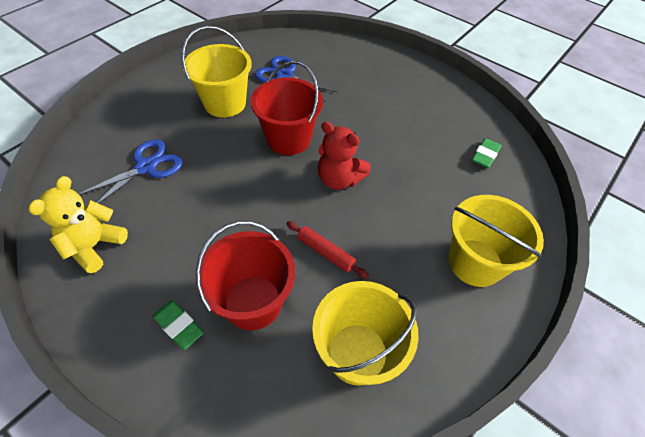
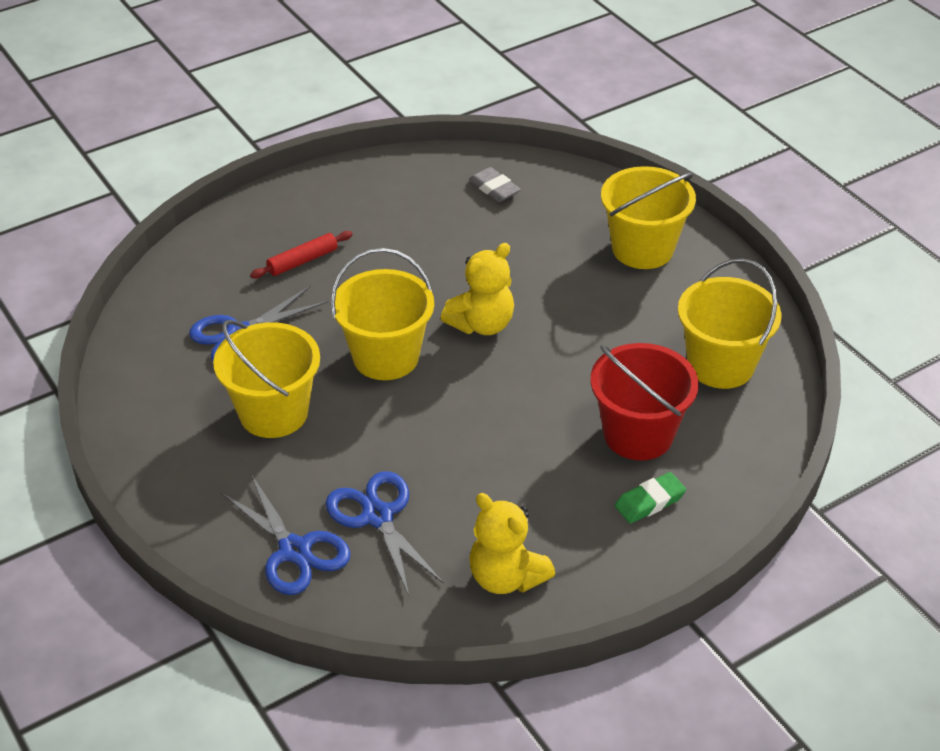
camera: 70 degrees left, 10 degrees down
red bucket [251,61,323,155] -> yellow bucket [331,248,434,380]
red rolling pin [286,221,369,278] -> red rolling pin moved to [250,231,353,278]
red teddy bear [318,122,371,190] -> yellow teddy bear [441,243,514,335]
green eraser [472,138,501,168] -> grey eraser [469,167,521,202]
none -> blue scissors [221,474,350,595]

